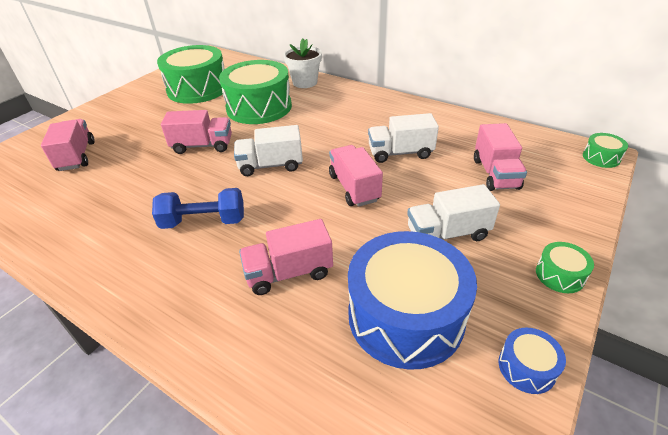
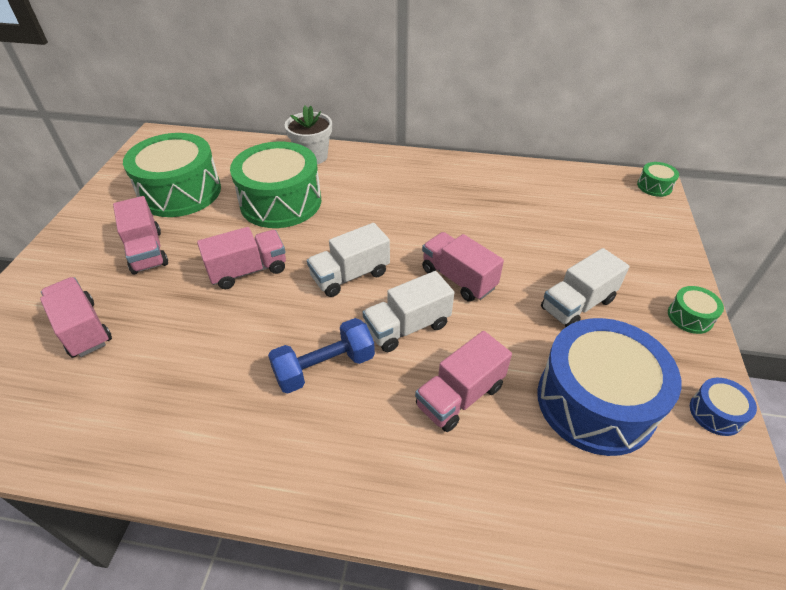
camera: 25 degrees left, 5 degrees up
white truck [368,113,439,163] -> white truck moved to [363,271,454,352]
pink truck [474,123,527,191] -> pink truck moved to [113,196,168,275]

